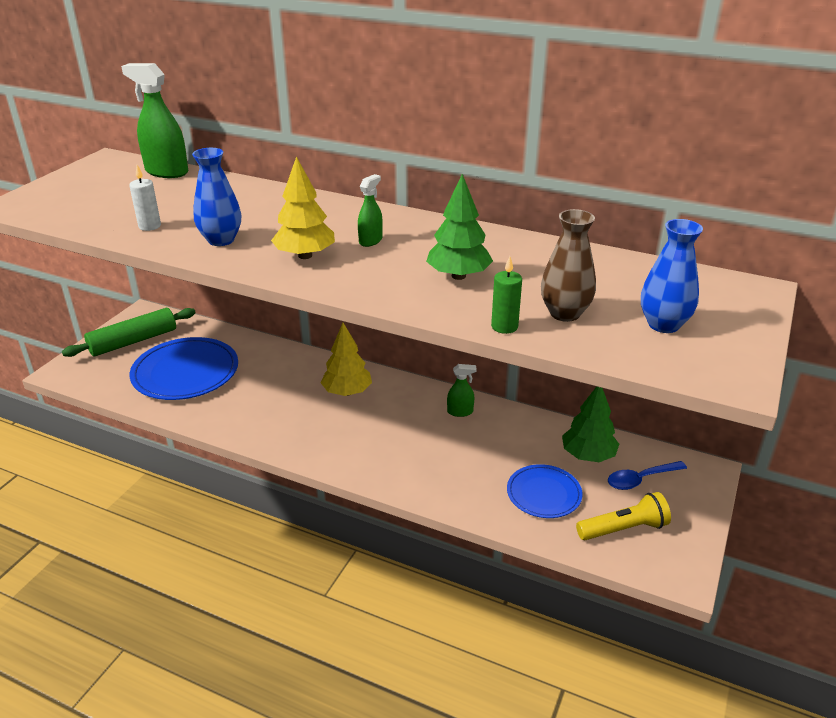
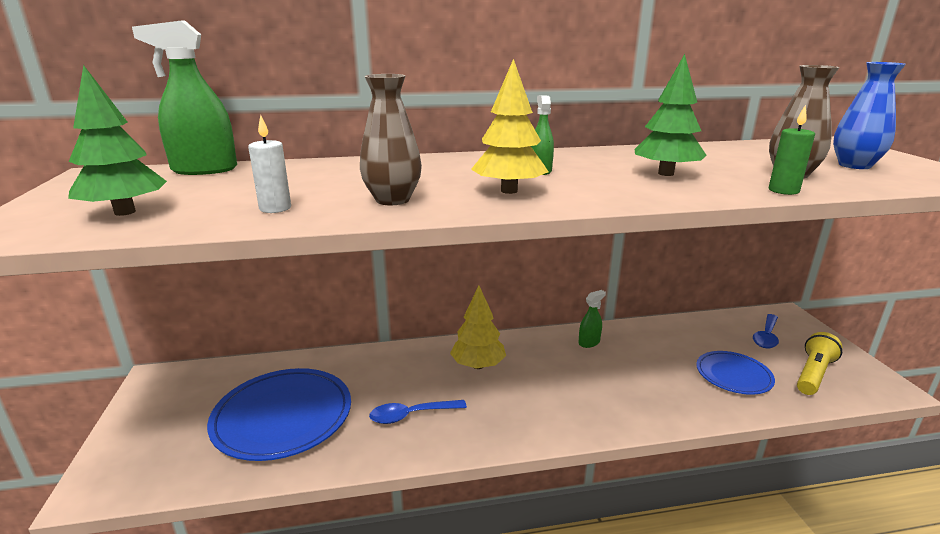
camera: 35 degrees left, 10 degrees down
green rolling pin [62,308,196,357] -> none
blue vase [192,148,241,246] -> brown vase [360,74,422,205]
green tree [562,386,619,462] -> green tree moved to [68,65,167,216]
none -> blue spoon [369,400,467,424]

